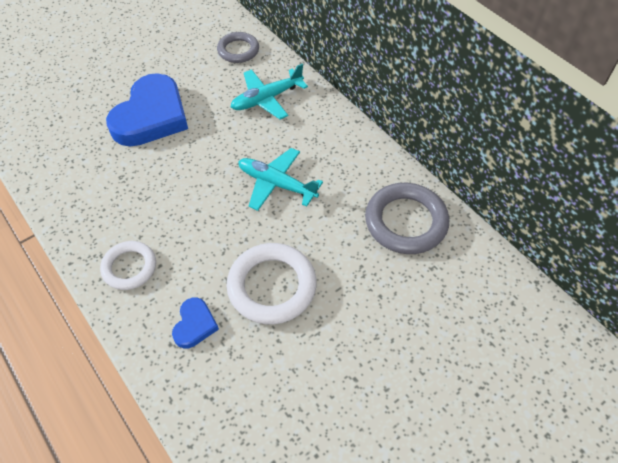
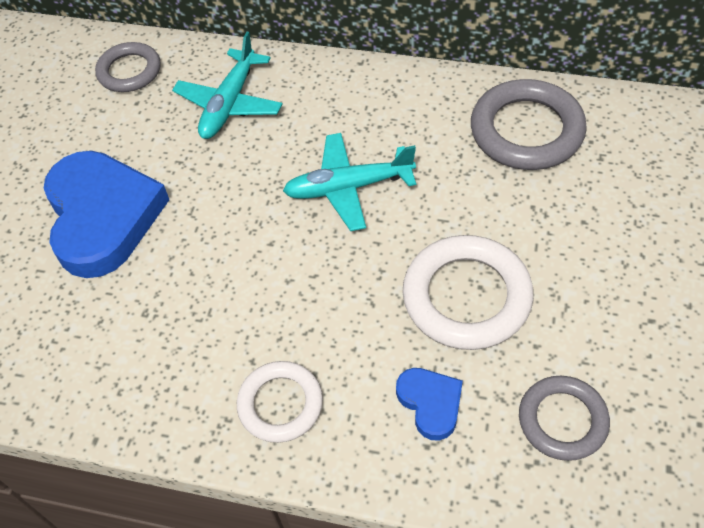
camera: 35 degrees left, 0 degrees up
none -> grey ring [519,376,610,461]

